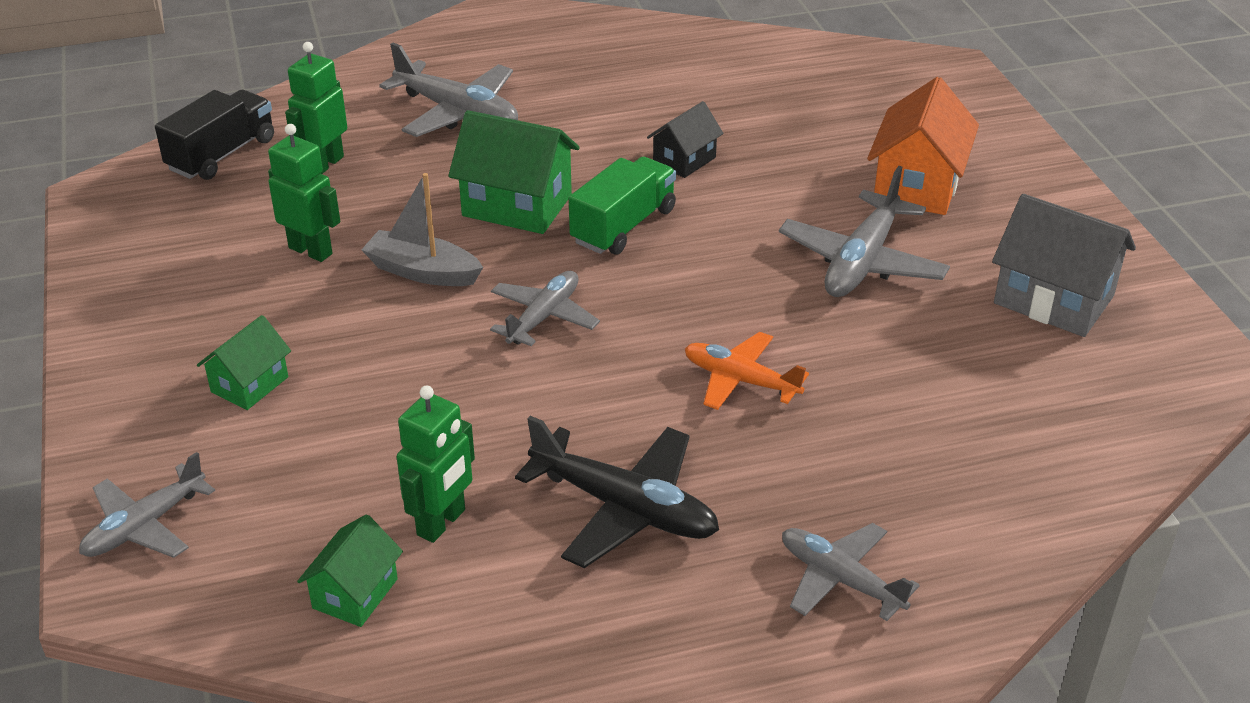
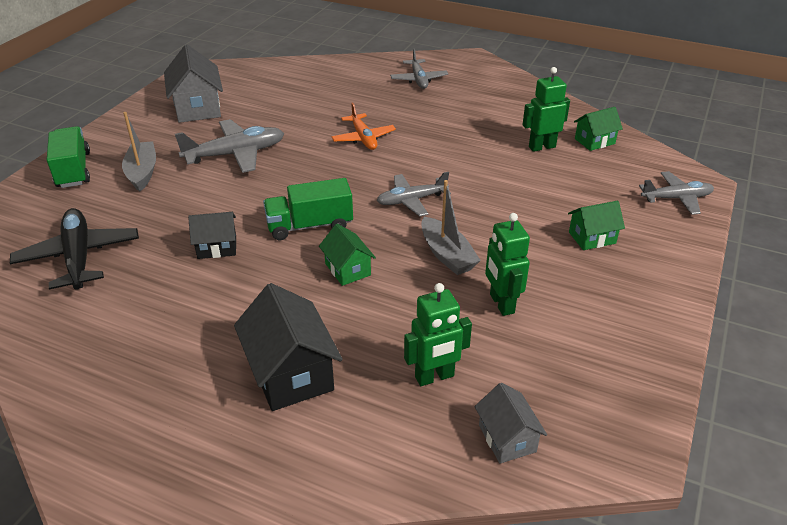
camera: 140 degrees left, 0 degrees up
black truck [155,90,274,180] -> grey house [474,383,547,464]
grey plane [379,43,518,137] -> black house [234,283,343,411]
green house [448,110,580,234] -> green house [319,224,376,286], size x0.59
black plane [515,416,719,568] -> black plane moved to [10,208,139,290]
orange house [867,77,979,215] -> grey boat [122,112,156,192]
none -> green truck [47,126,90,188]

